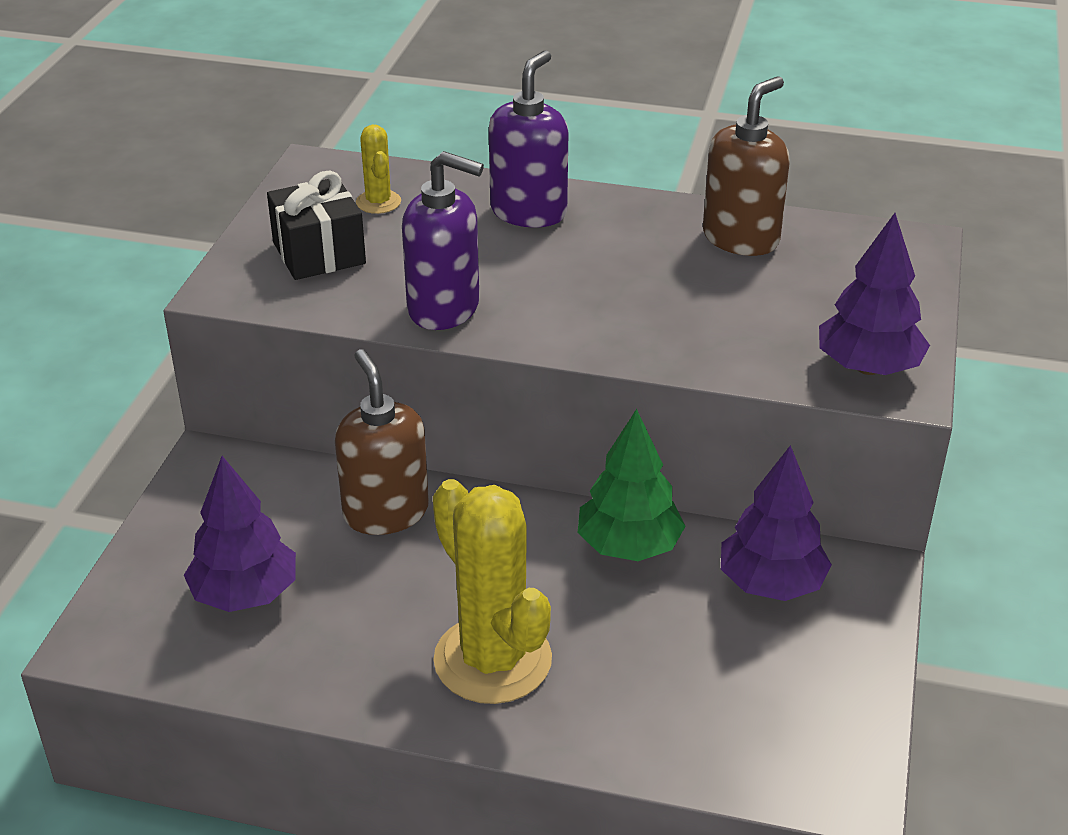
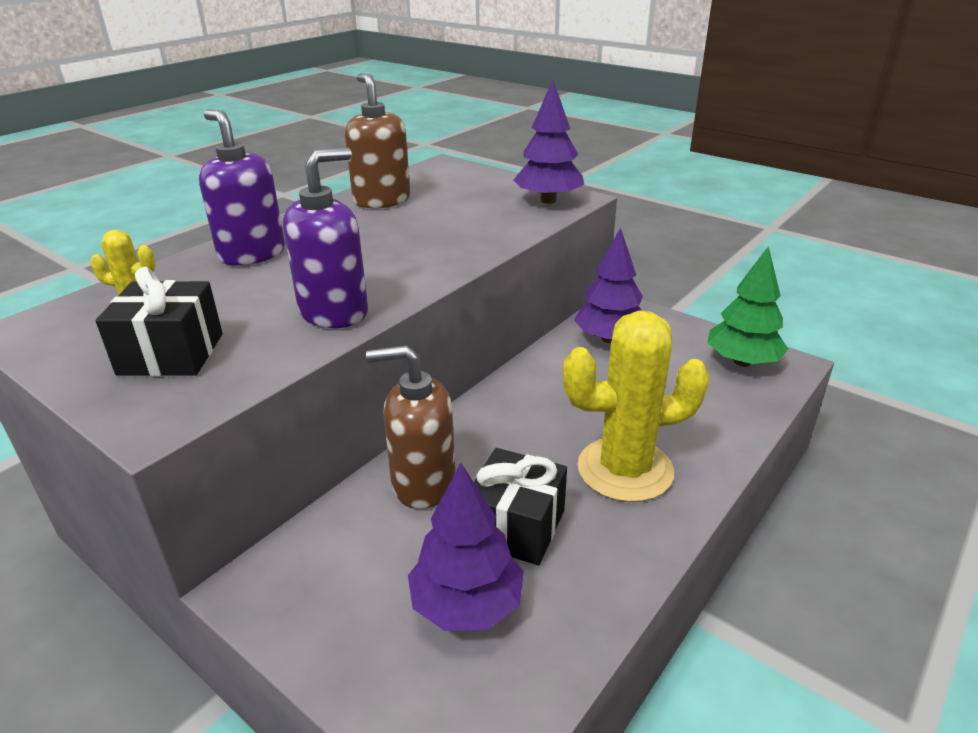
camera: 65 degrees left, 5 degrees down
green tree [578,409,686,561] -> green tree moved to [707,246,789,367]
none -> black gift [474,448,567,565]

